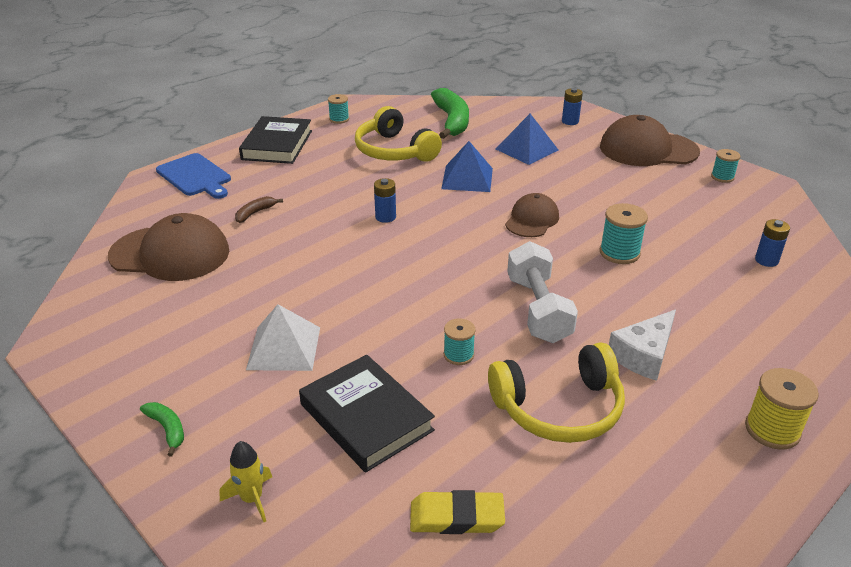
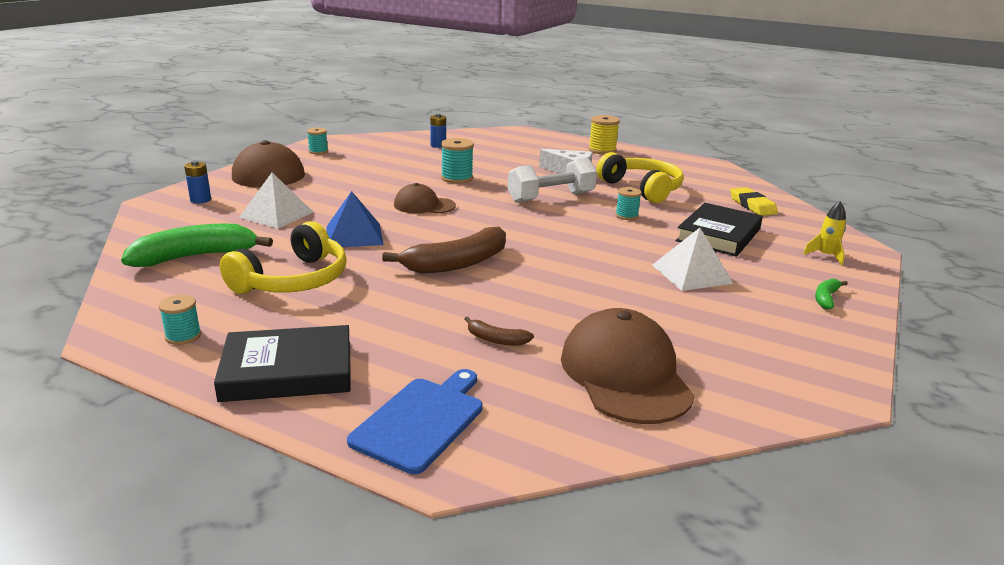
camera: 110 degrees left, 10 degrees down
blue battery [374,178,396,223] -> brown banana [382,227,506,274]
blue pyramid [496,114,558,165] -> white pyramid [239,173,313,229]

